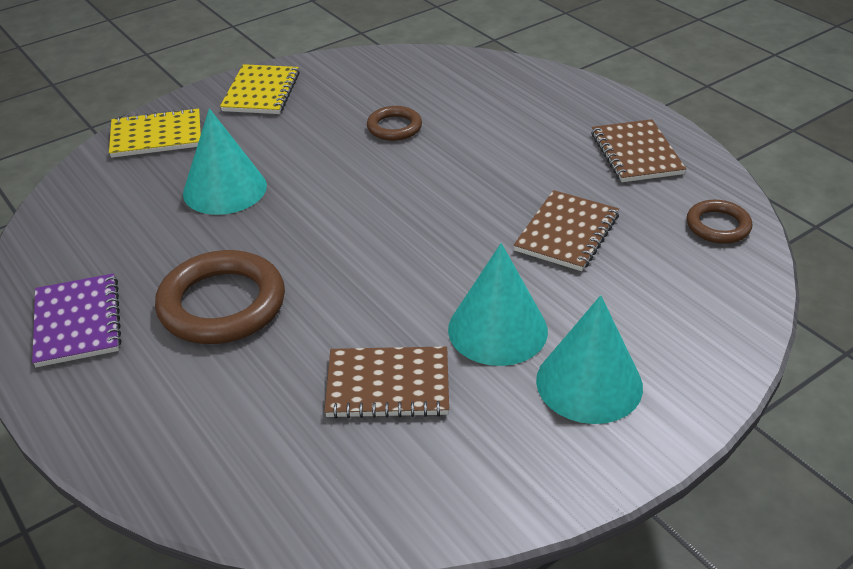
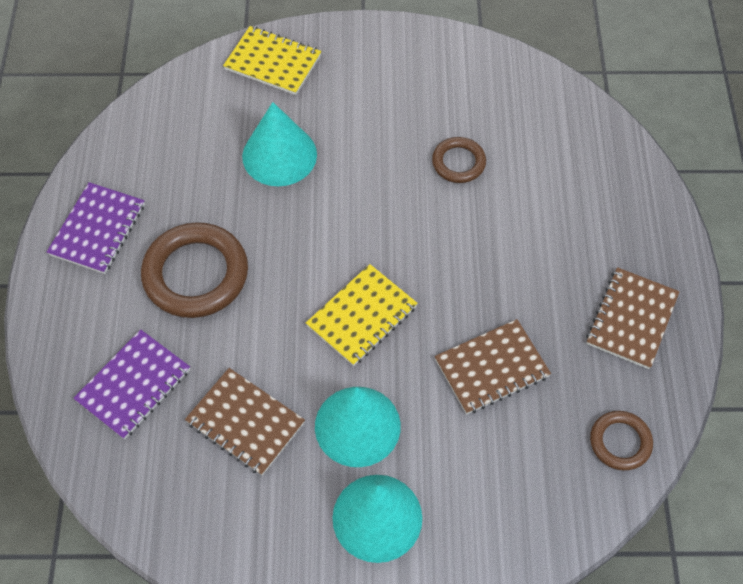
camera: 35 degrees right, 20 degrees up
yellow notebook [220,64,300,114] -> yellow notebook moved to [306,264,418,366]
none -> purple notebook [73,330,190,439]

